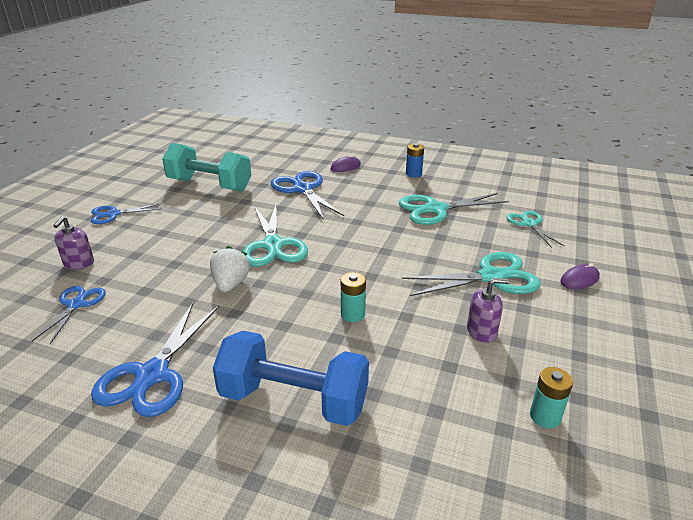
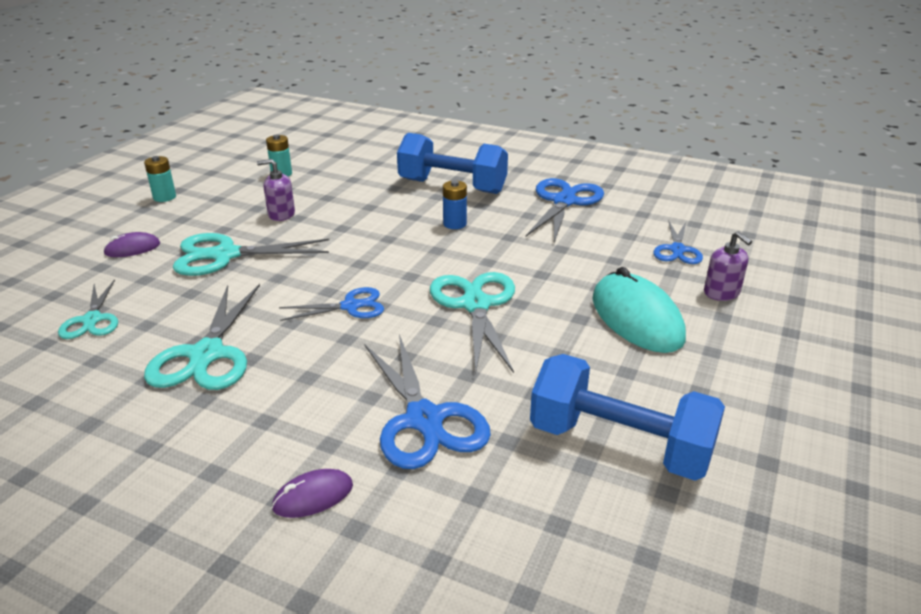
camera: 175 degrees left, 0 degrees up
purple soap dispenser [53,216,94,270] -> purple soap dispenser turned 135 degrees clockwise [704,231,752,301]
blue scissors [91,203,161,224] -> blue scissors moved to [279,287,384,321]
turquoise dumbbell [162,143,251,192] -> blue dumbbell [530,354,725,481]
white strawberry [210,246,250,292] -> none
turquoise battery [341,272,366,322] -> turquoise battery moved to [144,156,176,202]
turquoise scissors [399,193,509,225] -> turquoise scissors turned 105 degrees clockwise [144,284,260,390]
blue battery [406,143,424,177] -> blue battery moved to [443,180,467,229]
none -> turquoise mouse [593,267,686,353]

